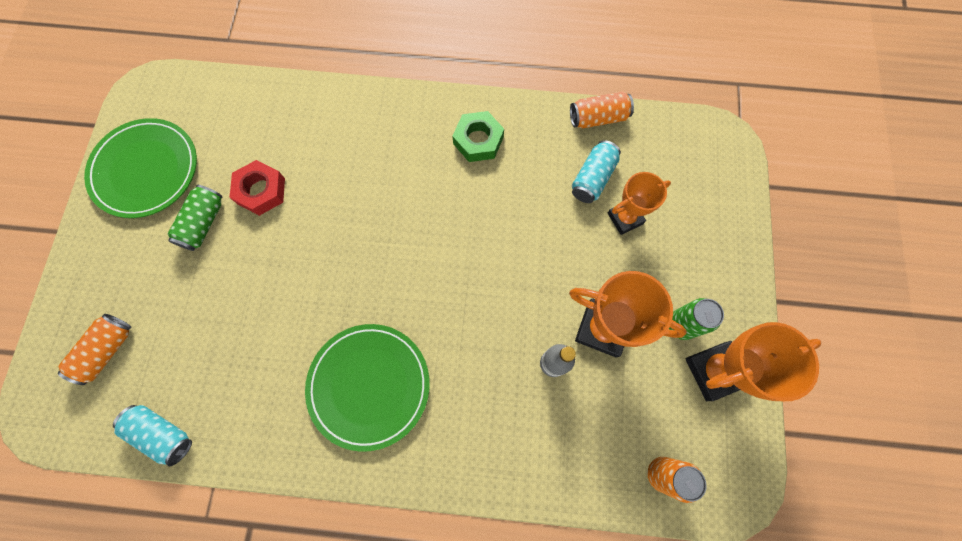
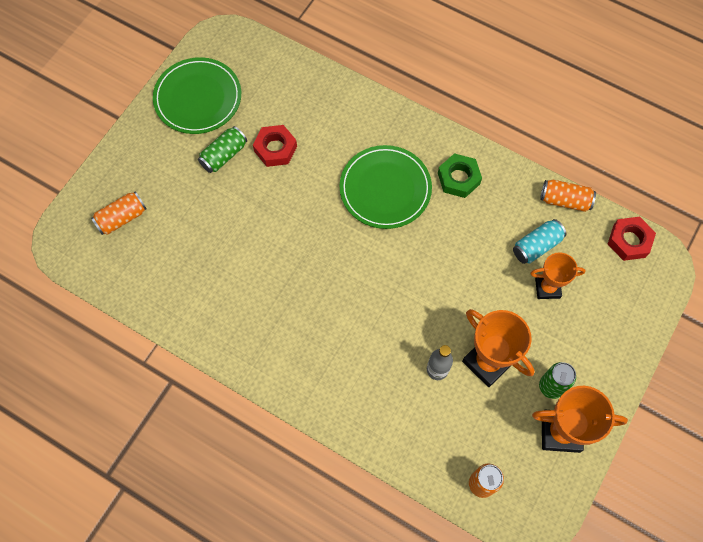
camera: 25 degrees right, 5 degrees down
turquoise can [113,405,192,466] -> none
green plate [305,324,430,452] -> green plate moved to [340,145,432,229]
none -> red nut [608,217,656,261]

